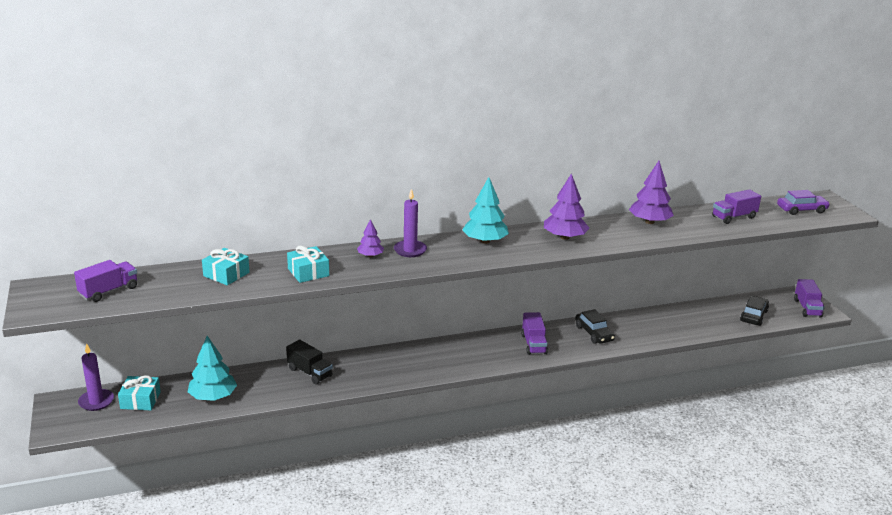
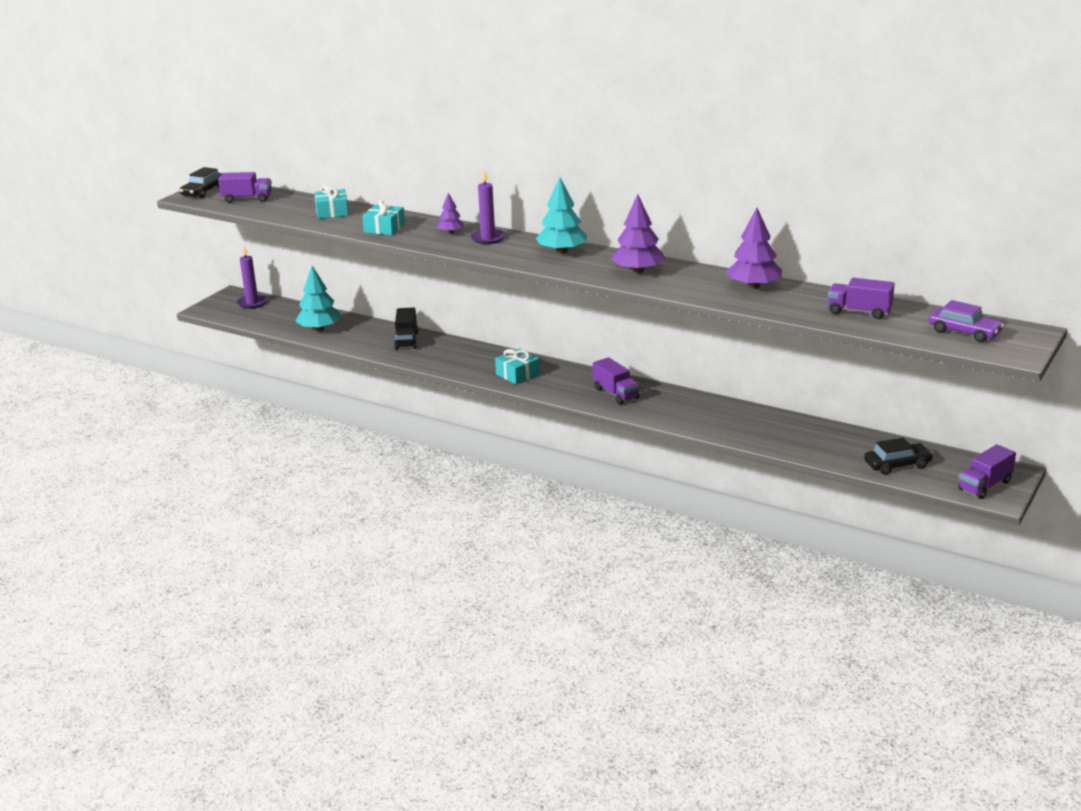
camera: 50 degrees right, 0 degrees up
turquoise gift [118,375,161,410] -> turquoise gift moved to [495,349,540,384]
purple truck [521,312,548,355] -> purple truck turned 75 degrees counterclockwise [593,357,639,405]
black car [575,309,615,344] -> black car moved to [180,167,222,198]

